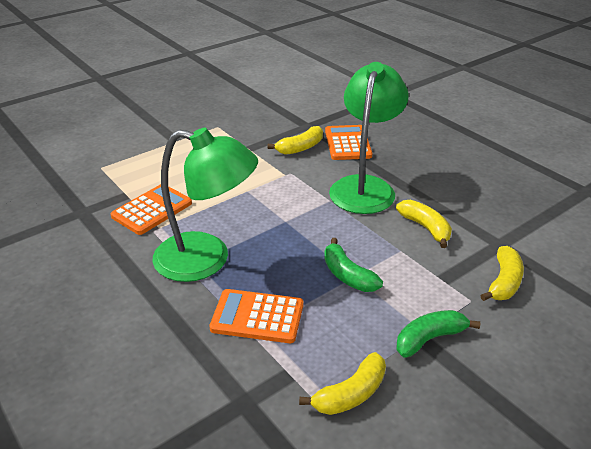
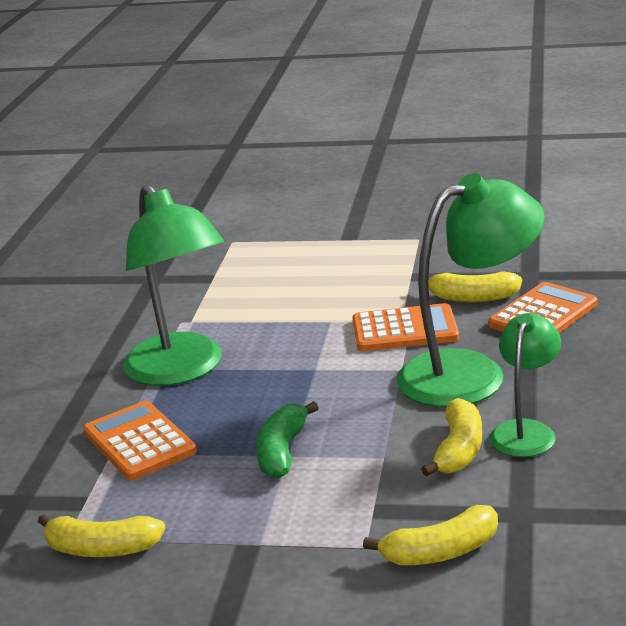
camera: 50 degrees right, 10 degrees down
orange calculator [111,184,192,235] -> orange calculator moved to [352,303,459,351]
green banana [397,310,480,358] -> none
none -> green lamp [489,313,561,457]

